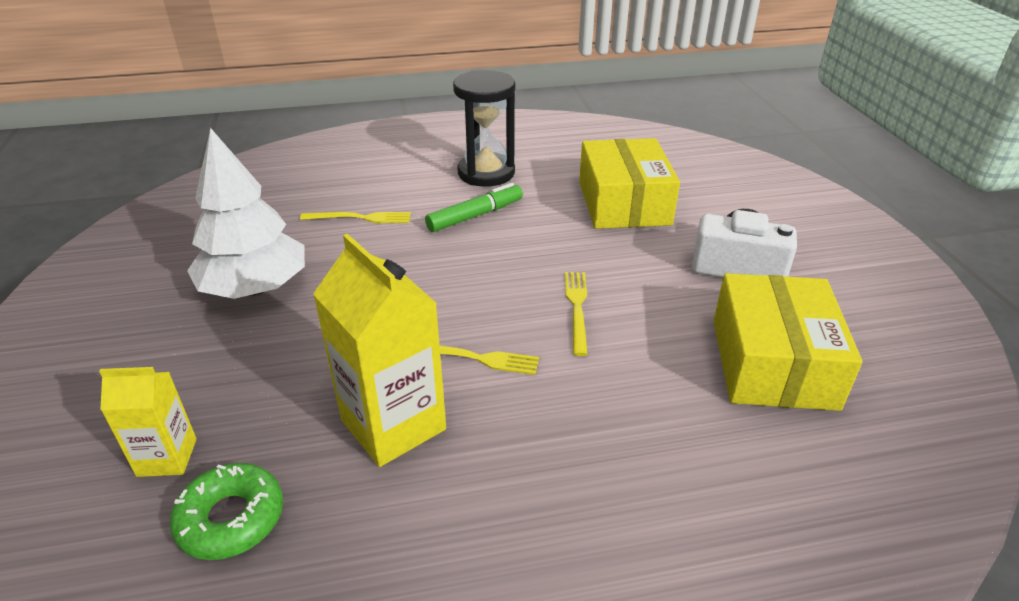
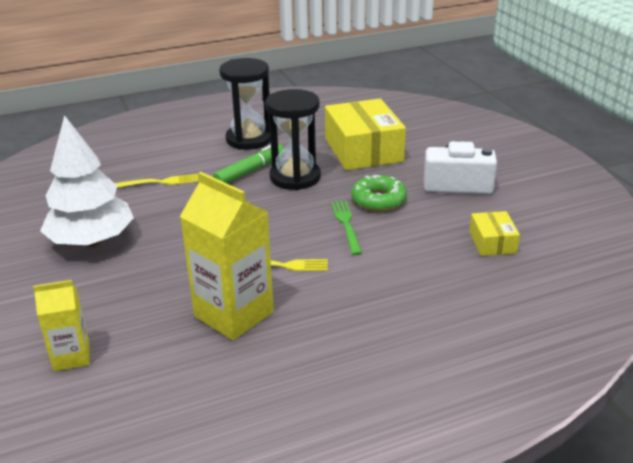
camera: 10 degrees left, 5 degrees down
green donut [170,463,283,560] -> green donut moved to [351,175,407,211]
yellow fork [565,272,588,356] -> green fork [331,201,362,255]
yellow box [713,273,862,411] -> yellow box [469,211,520,256], size x0.49
none -> black hourglass [265,89,321,190]

